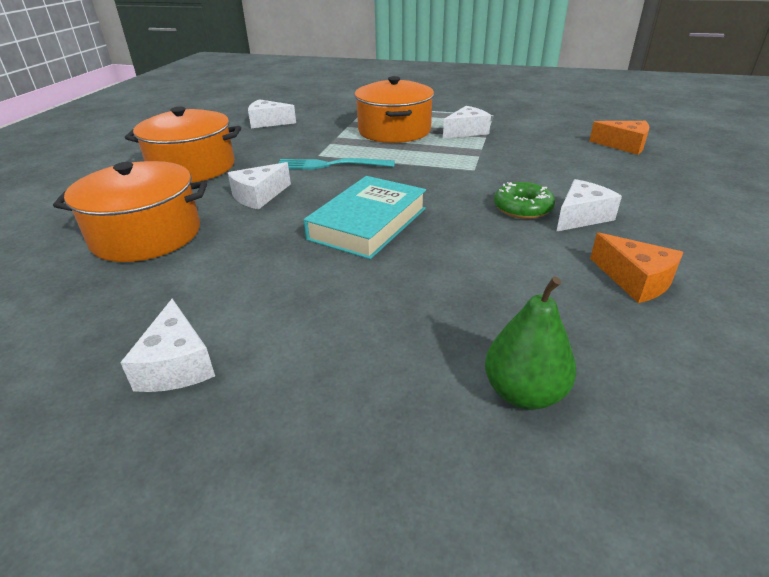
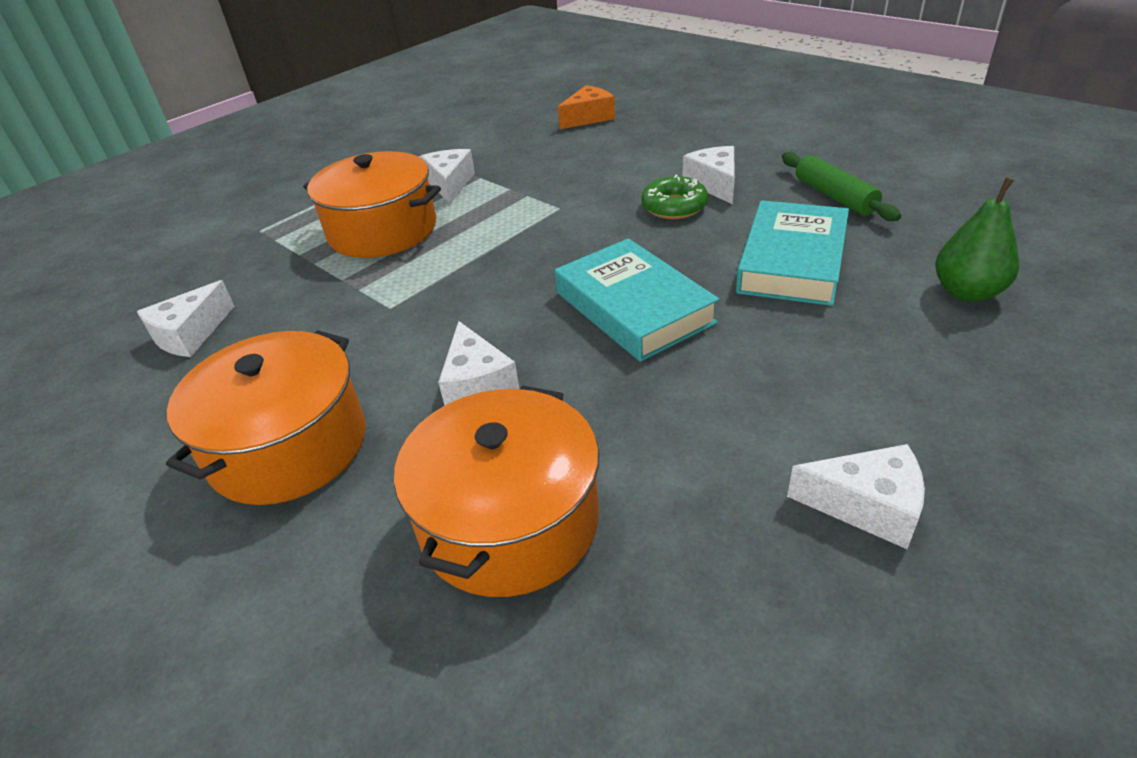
camera: 60 degrees left, 5 degrees up
turquoise fork [278,158,395,169] -> none
orange cheese [590,233,683,303] -> green rolling pin [782,152,901,221]
none -> turquoise book [736,200,849,306]

